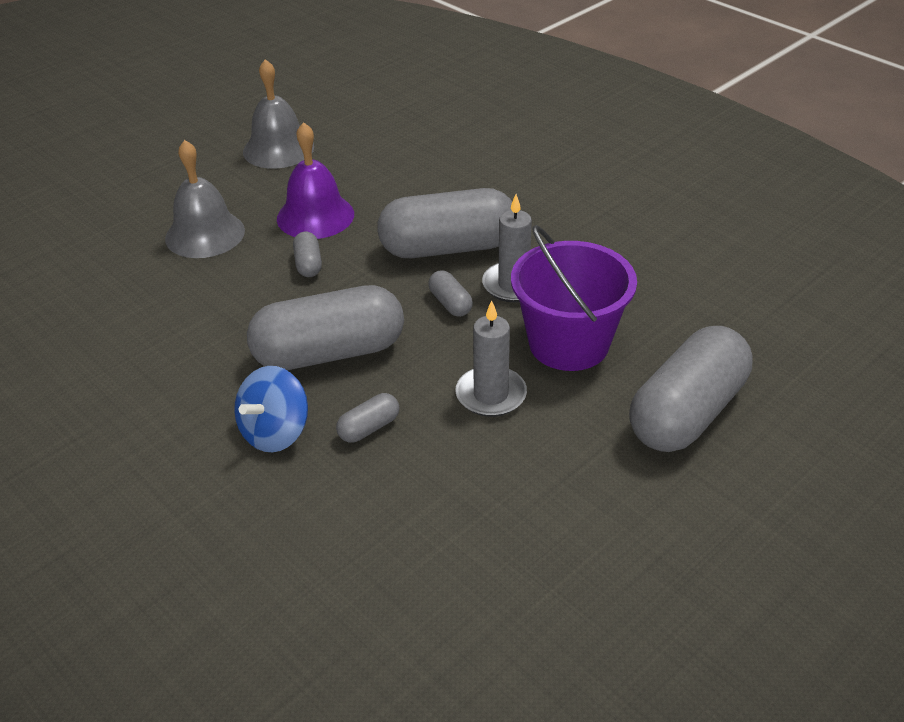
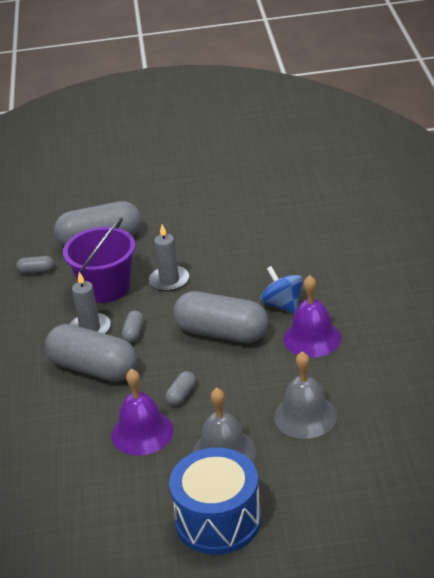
camera: 140 degrees left, 5 degrees down
blue spinning top [234,366,308,452] -> blue spinning top turned 105 degrees counterclockwise [260,266,303,313]
grey bell [243,59,314,169] -> grey bell moved to [274,352,337,439]
grey capsule [336,393,400,443] -> grey capsule moved to [16,256,54,274]
none -> blue drum [169,448,262,555]
none -> purple bell [283,275,342,358]

